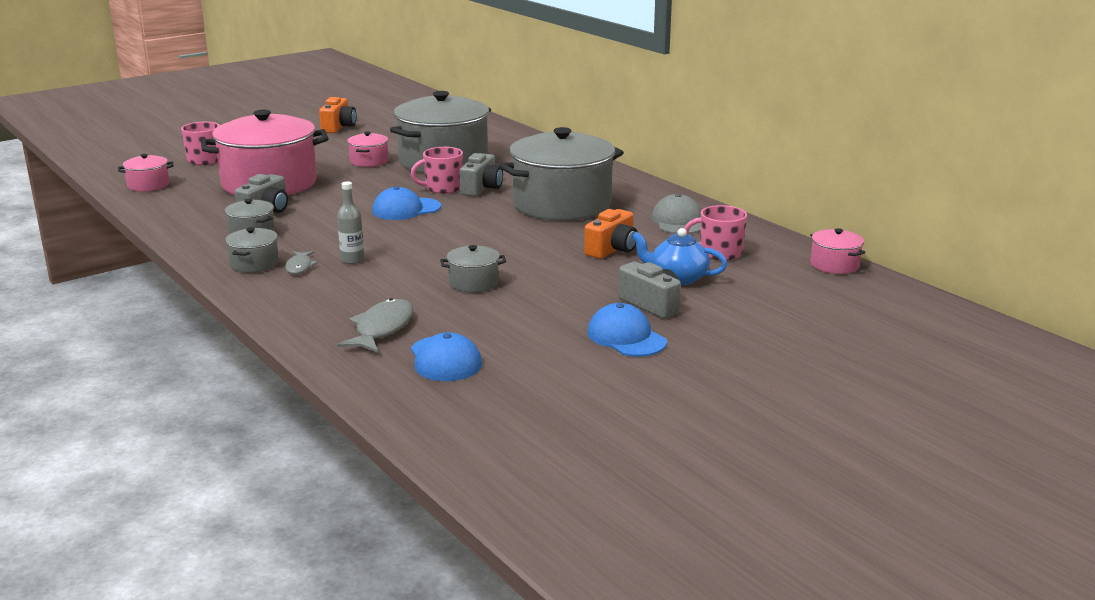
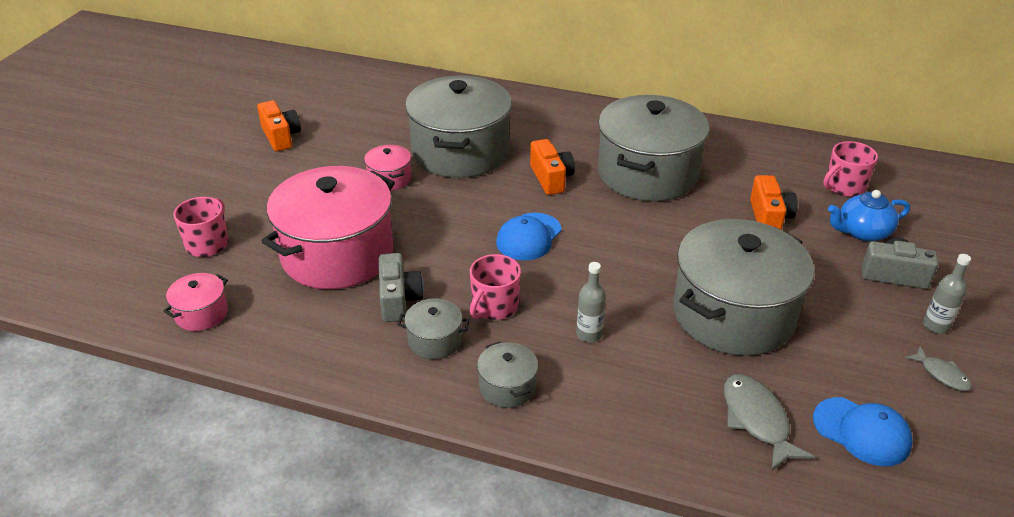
camera: 35 degrees left, 15 degrees up
grey fish [285,251,317,274] -> grey fish moved to [905,347,972,391]
pink mug [411,147,463,194] -> pink mug moved to [470,254,521,320]
grey pot [440,245,506,292] -> grey pot [673,219,814,356], size x2.32
grey camera [459,153,503,197] -> orange camera [530,139,575,195]
blue cap [587,303,667,357] -> grey bottle [923,254,971,334]
grey cap [652,193,701,234] -> none
pink pot [810,228,865,274] -> none

